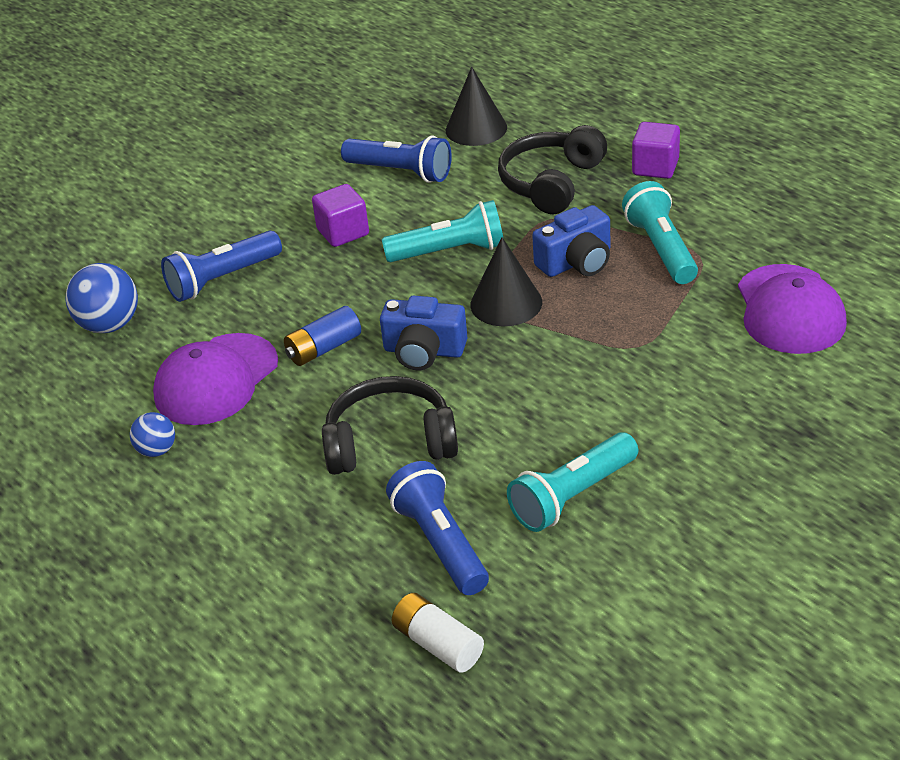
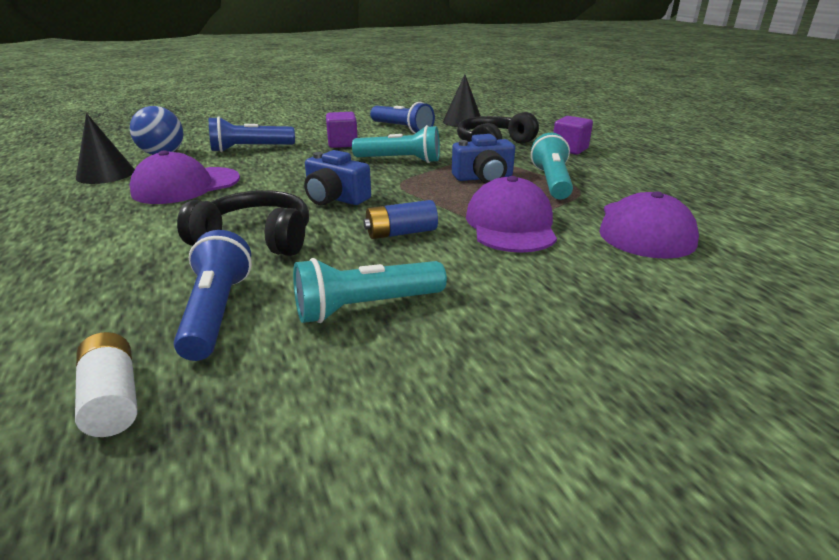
camera: 15 degrees right, 10 degrees down
blue ball [130,412,175,457] -> none
blue battery [284,306,361,366] -> blue battery moved to [363,200,438,239]
black cone [471,237,542,326] -> black cone moved to [76,113,135,184]
none -> purple cap [466,176,557,253]

